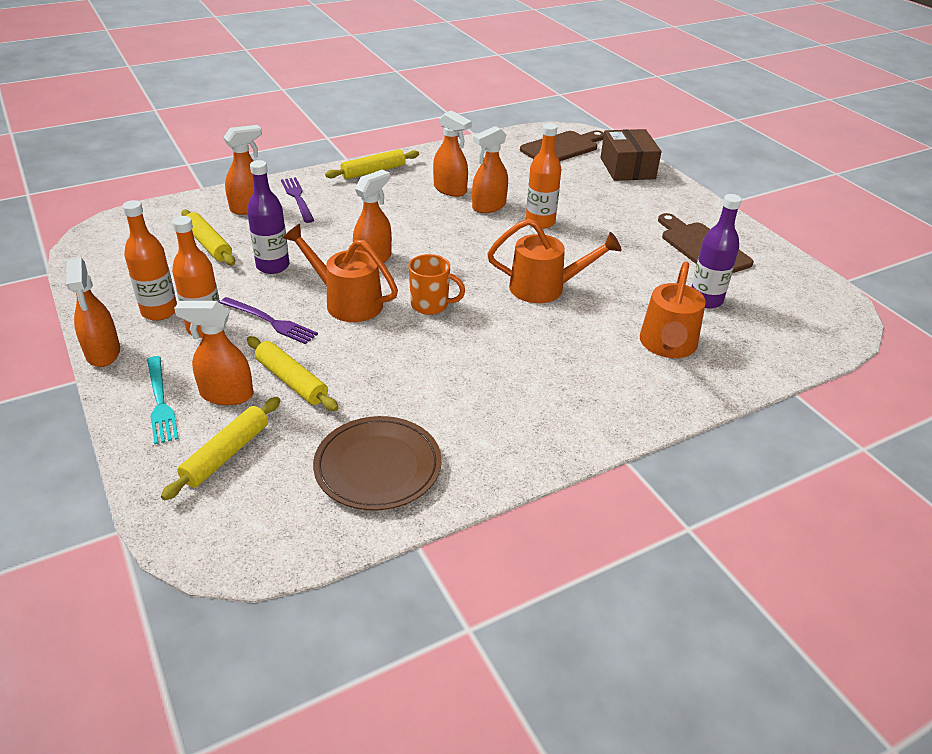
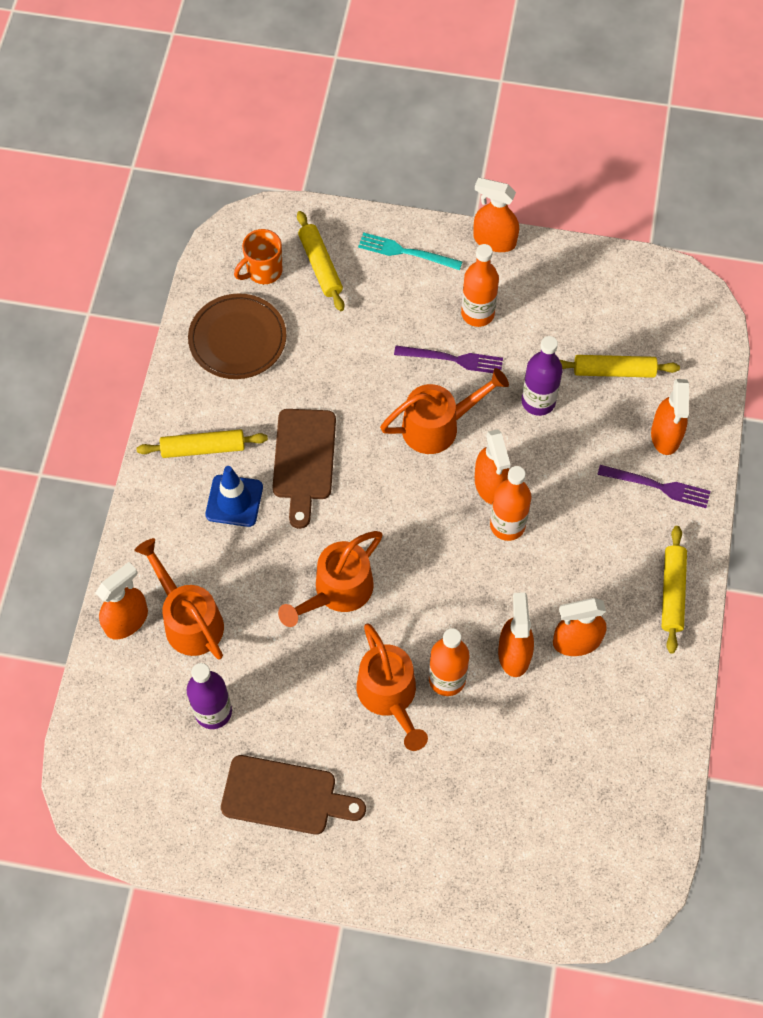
camera: 130 degrees right, 25 degrees up
orange bottle [123,200,177,321] -> orange bottle moved to [490,466,531,541]
orange spray bottle [174,301,254,405] -> orange spray bottle moved to [96,562,148,640]
purple fork [220,297,318,344] -> purple fork turned 150 degrees counterclockwise [394,345,503,373]
yellow rolling pin [247,336,338,411] -> yellow rolling pin moved to [136,429,268,458]
orange mug [408,254,465,315] -> orange mug moved to [234,229,283,284]
brown cutting board [520,131,604,161] -> brown cutting board moved to [273,409,336,529]
brown box [600,129,661,181] -> none
none -> blue traffic cone [205,466,263,527]
none -> orange watering can [356,623,428,751]

